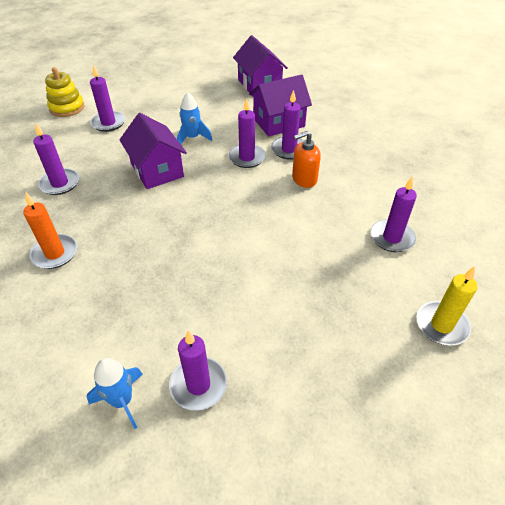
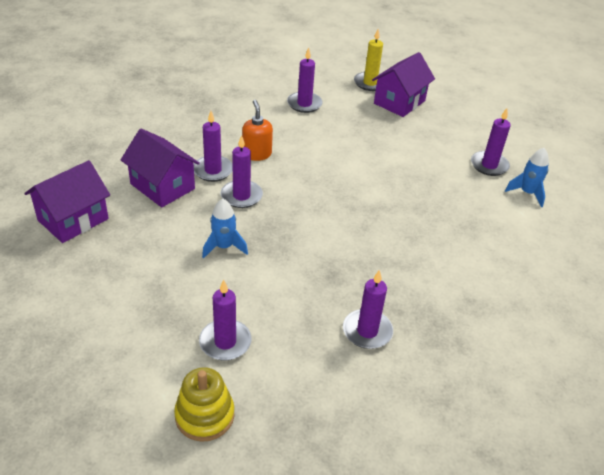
camera: 115 degrees left, 5 degrees down
orange candle [23,193,77,269] -> none
purple house [120,113,187,189] -> purple house moved to [372,52,435,117]
orange soap dispenser [292,131,321,188] -> orange soap dispenser turned 150 degrees counterclockwise [242,100,273,161]

